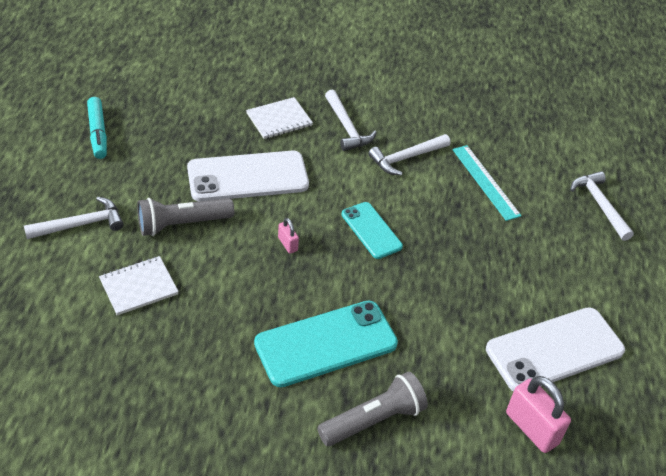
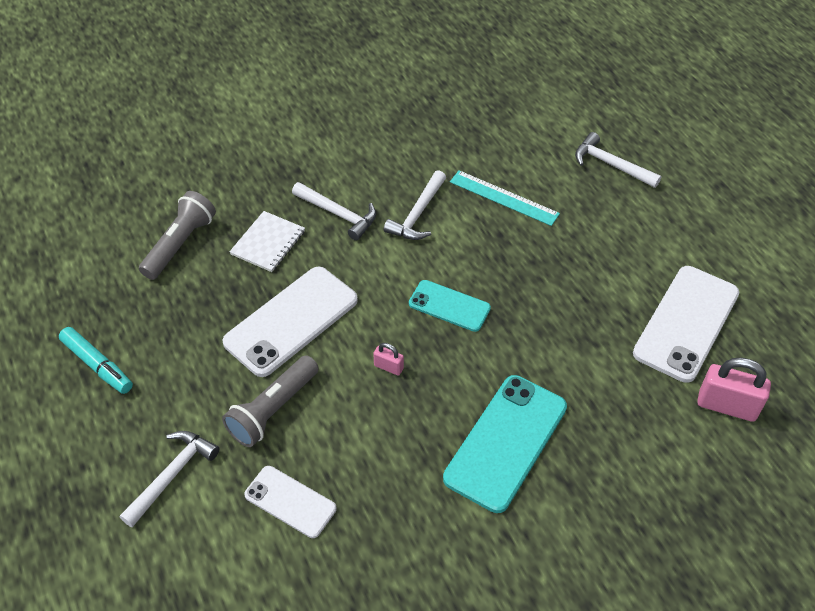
camera: 30 degrees left, 5 degrees up
white notebook [99,256,179,315] -> white phone [244,466,336,538]
grey flashlight [317,372,428,446] -> grey flashlight moved to [139,191,216,280]

